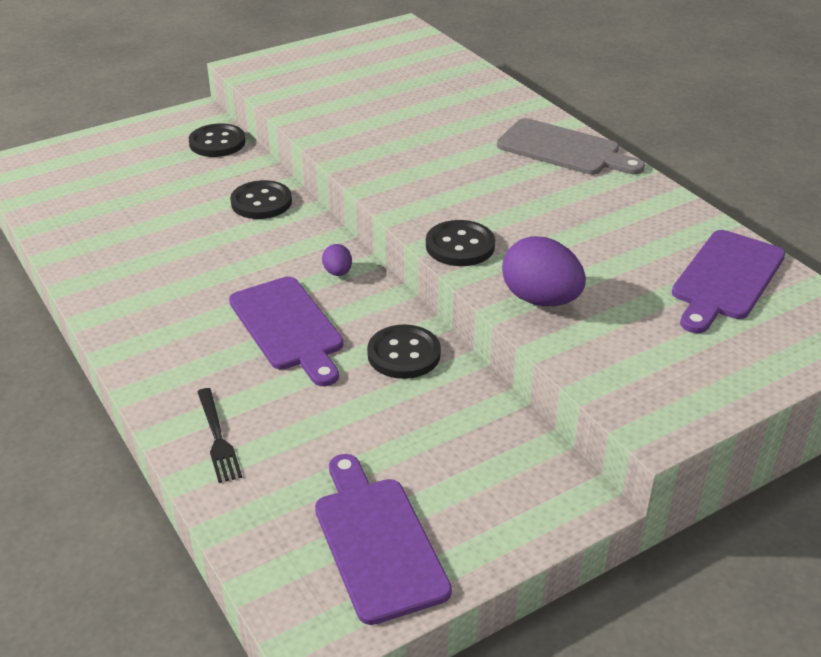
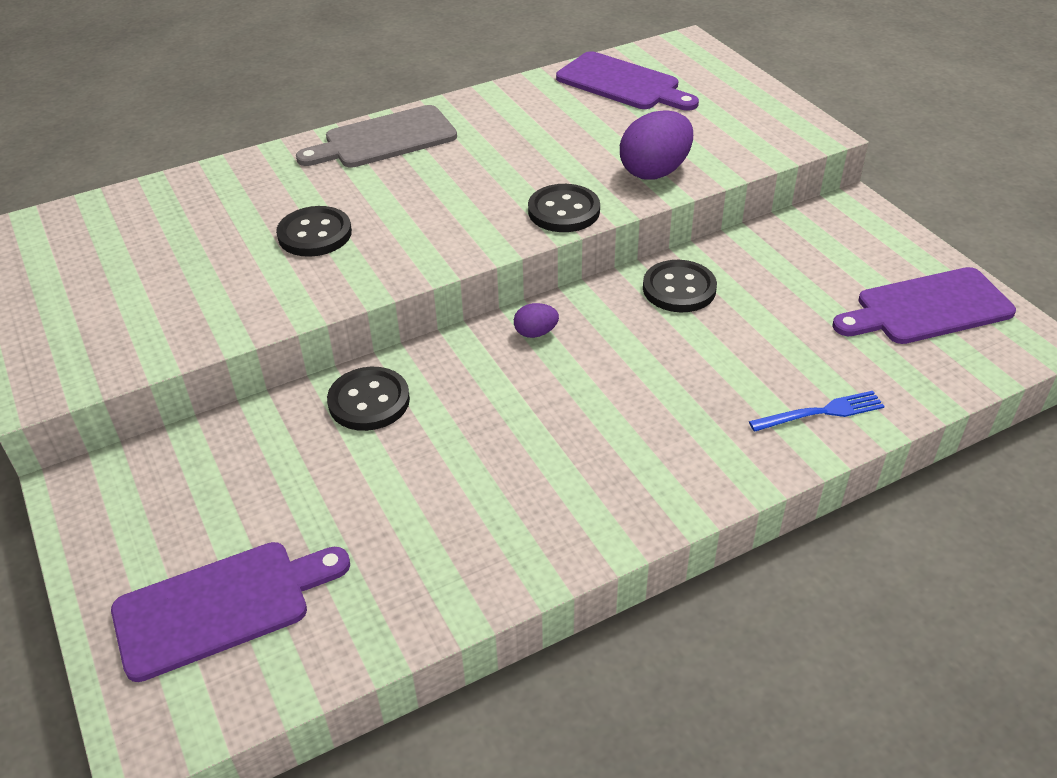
camera: 85 degrees left, 5 degrees up
black button [189,123,245,157] -> black button moved to [276,206,352,257]
black fork [197,388,242,483] -> blue fork [749,391,885,432]
purple cutting board [229,277,343,386] -> purple cutting board moved to [111,542,350,682]
grey cutting board [497,118,645,175] -> grey cutting board turned 150 degrees counterclockwise [296,105,457,168]

